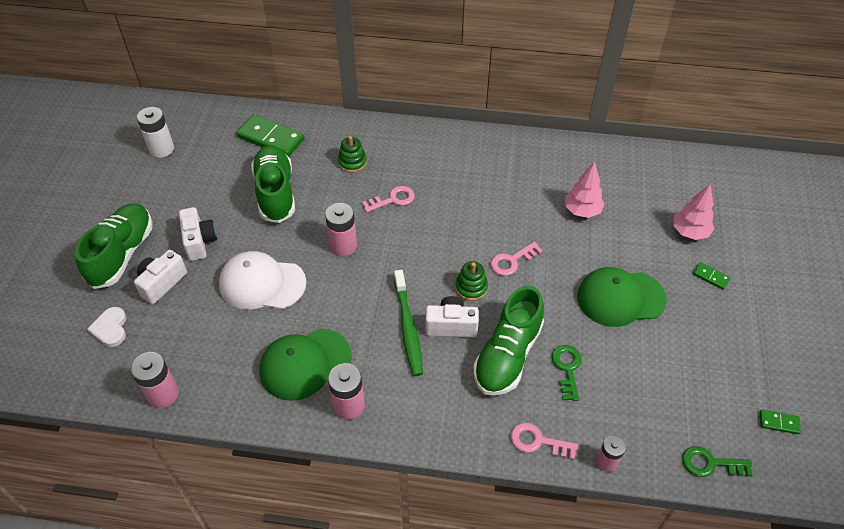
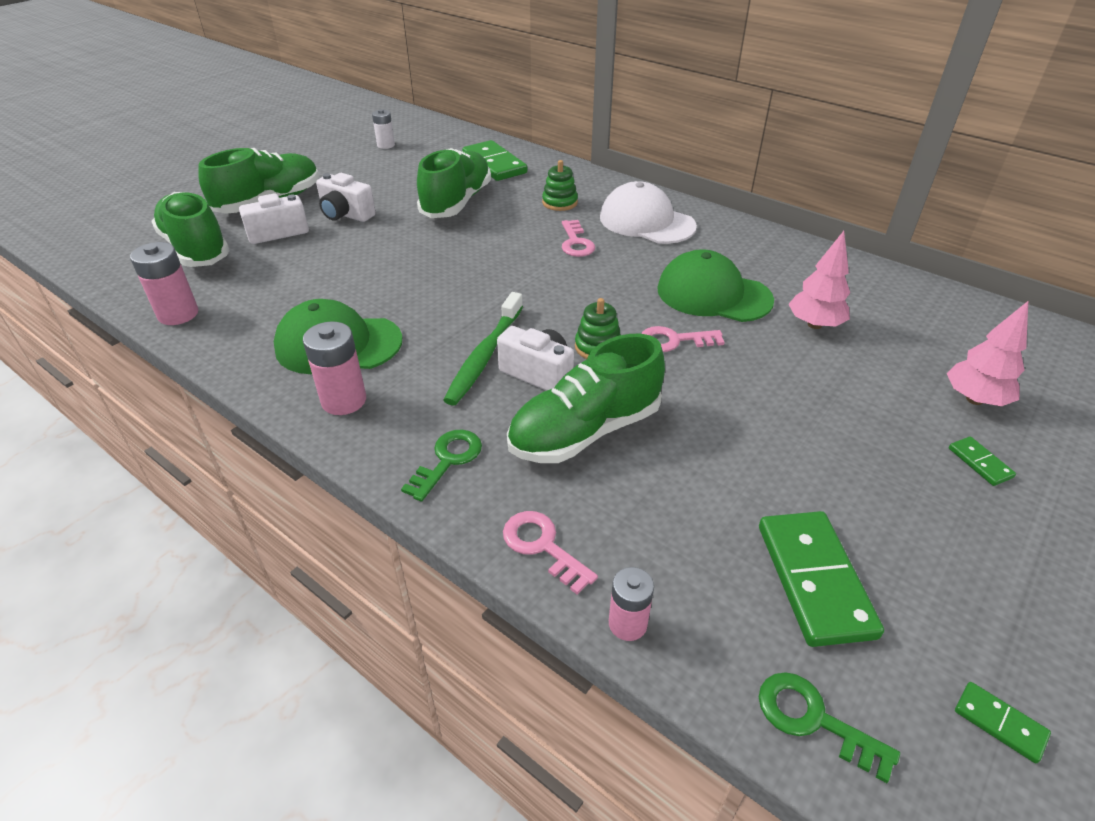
camera: 30 degrees right, 10 degrees down
white heart [87,307,126,347] -> green shoe [151,192,230,267]
white battery [137,107,174,158] -> white battery [372,109,395,149], size x0.65
white camera [179,207,217,261] -> white camera turned 105 degrees clockwise [316,173,376,222]
white cap [219,251,306,310] -> white cap moved to [600,181,697,244]
pink battery [325,203,357,256] -> none
pink key [362,186,415,213] -> pink key turned 75 degrees clockwise [562,220,595,257]
green key [551,345,582,401] -> green key moved to [401,430,482,502]
green cap [577,267,667,327] -> green cap moved to [657,249,774,322]
none -> green domino [759,511,884,647]

